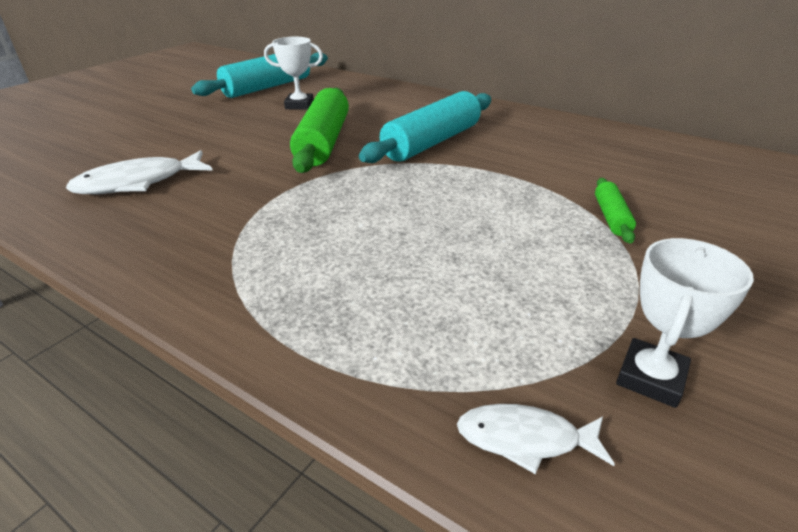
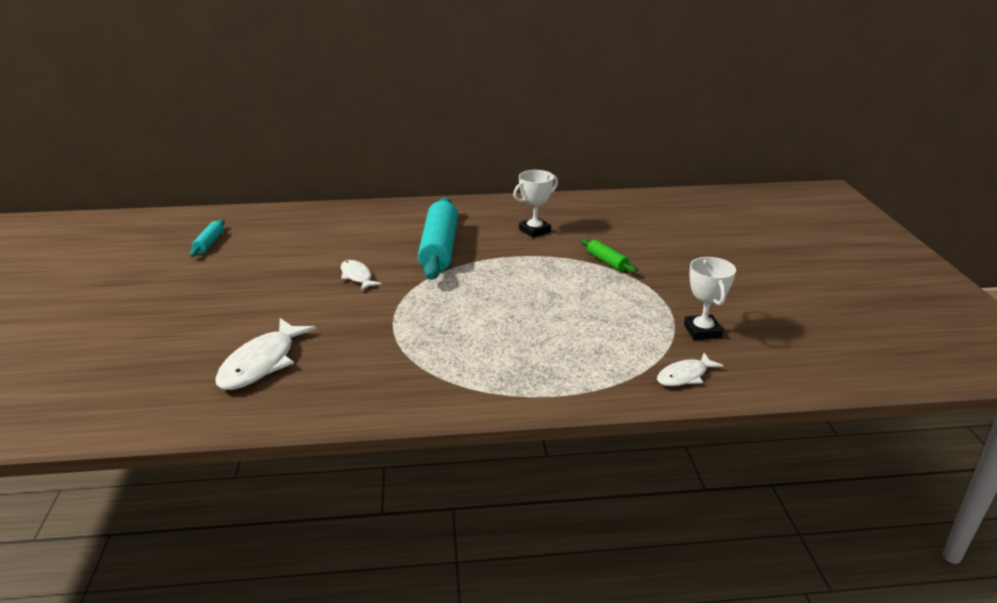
camera: 40 degrees left, 5 degrees down
turquoise rolling pin [191,52,328,98] -> turquoise rolling pin [190,219,225,257], size x0.46
white trophy [264,37,323,110] -> white trophy moved to [513,170,558,238]
green rolling pin [290,88,349,173] -> white fish [341,260,382,291]

